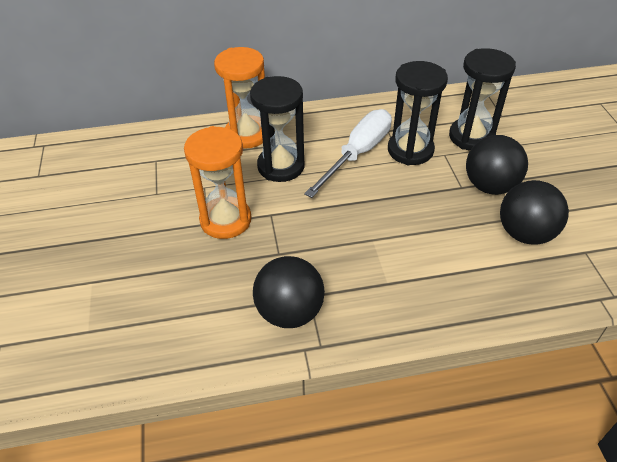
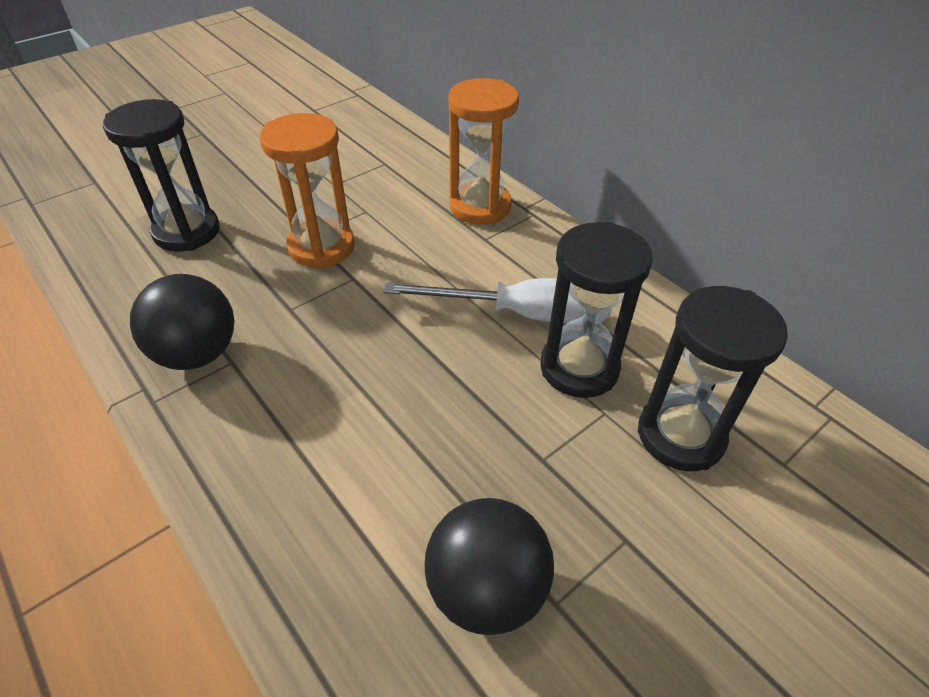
camera: 60 degrees right, 0 degrees up
black hourglass [250,76,305,182] -> black hourglass moved to [103,99,220,252]
black ball [466,135,528,195] -> none

